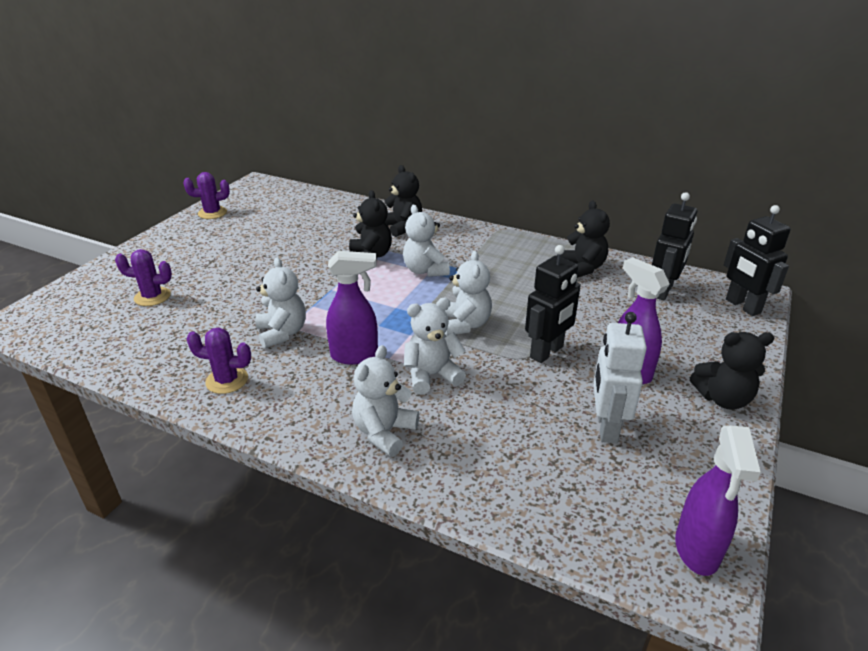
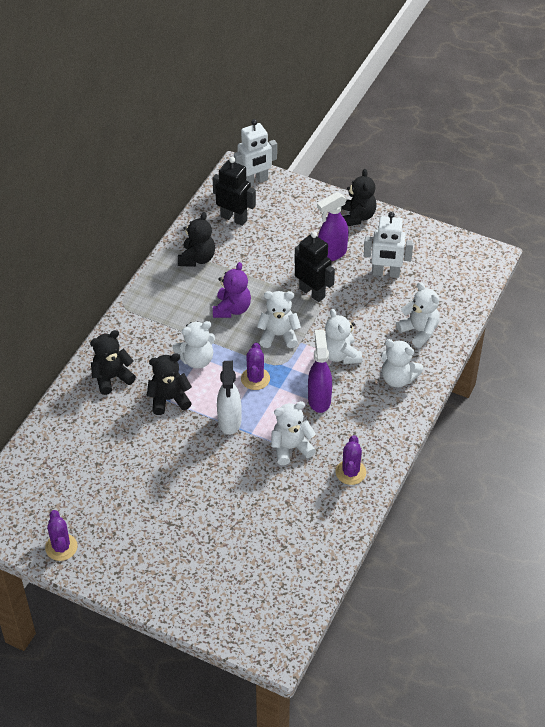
camera: 90 degrees left, 15 degrees up
purple cactus [115,249,172,306] -> purple cactus moved to [241,343,270,390]
black teddy bear [560,200,610,278] -> black teddy bear turned 120 degrees clockwise [178,212,215,267]
purple spray bottle [675,425,761,576] -> none
black robot [724,205,791,316] -> white robot [234,119,277,186]
none -> purple teddy bear [213,262,251,318]
none -> white spray bottle [217,361,242,435]
none -> white teddy bear [396,282,440,348]

